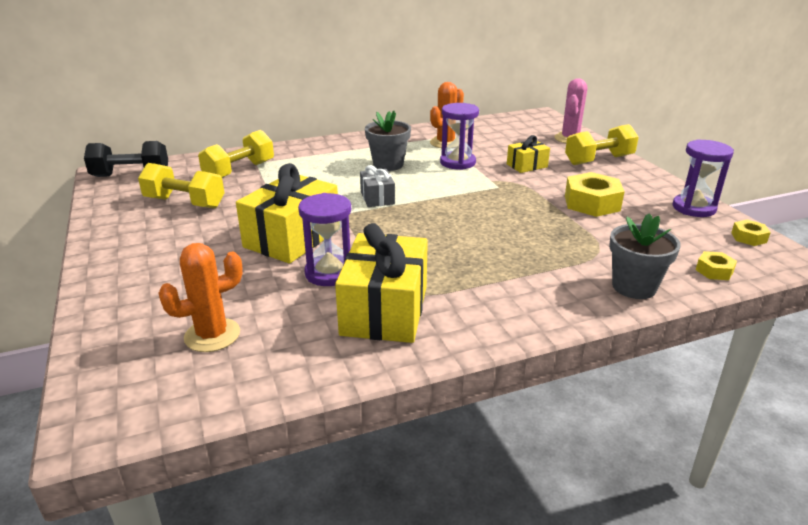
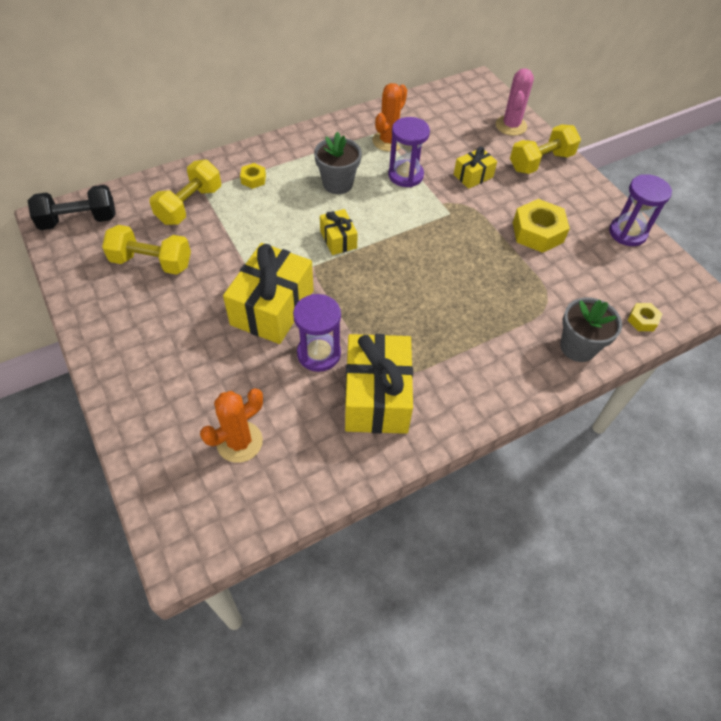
camera: 10 degrees left, 25 degrees up
grey gift [360,165,395,207] -> yellow gift [320,209,358,255]
yellow nut [731,220,771,246] -> yellow nut moved to [240,163,266,189]

